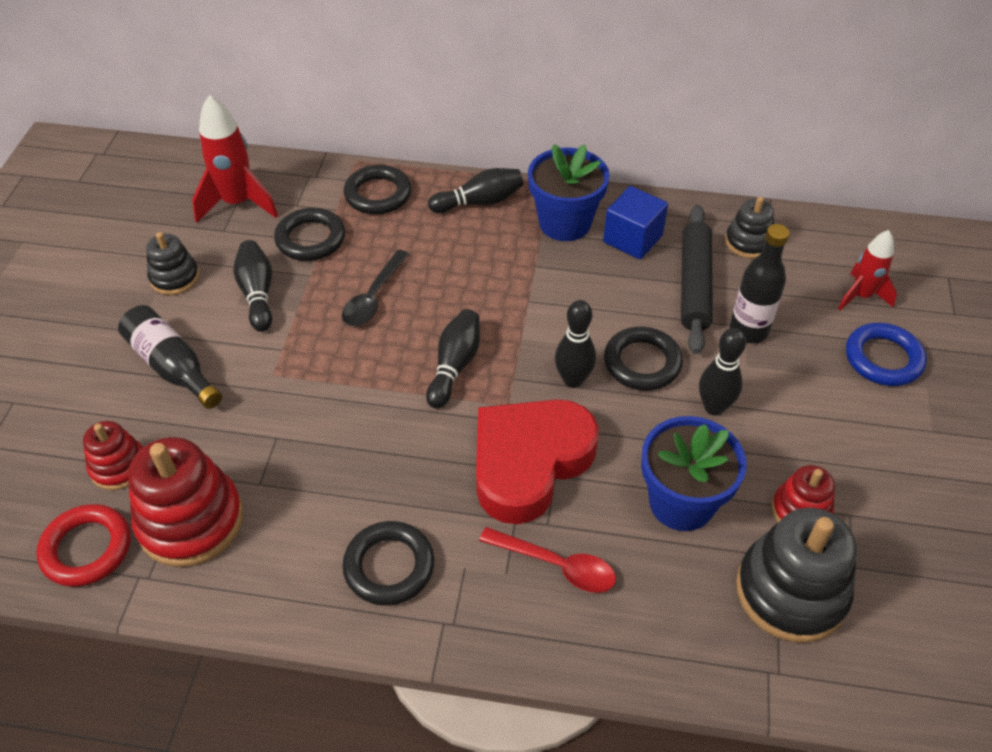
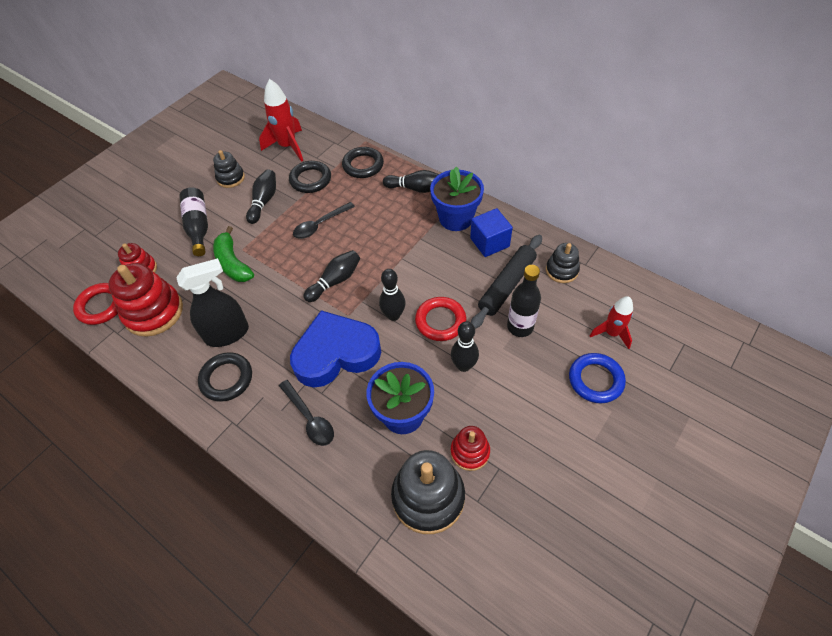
camera: 30 degrees right, 5 degrees up
red heart [476,399,599,524] -> blue heart [290,310,381,388]
red spoon [479,527,616,593] -> black spoon [279,380,334,446]
black ring [604,327,683,391] -> red ring [415,297,466,341]
none -> black spray bottle [176,258,249,347]
none -> green banana [213,226,254,282]

